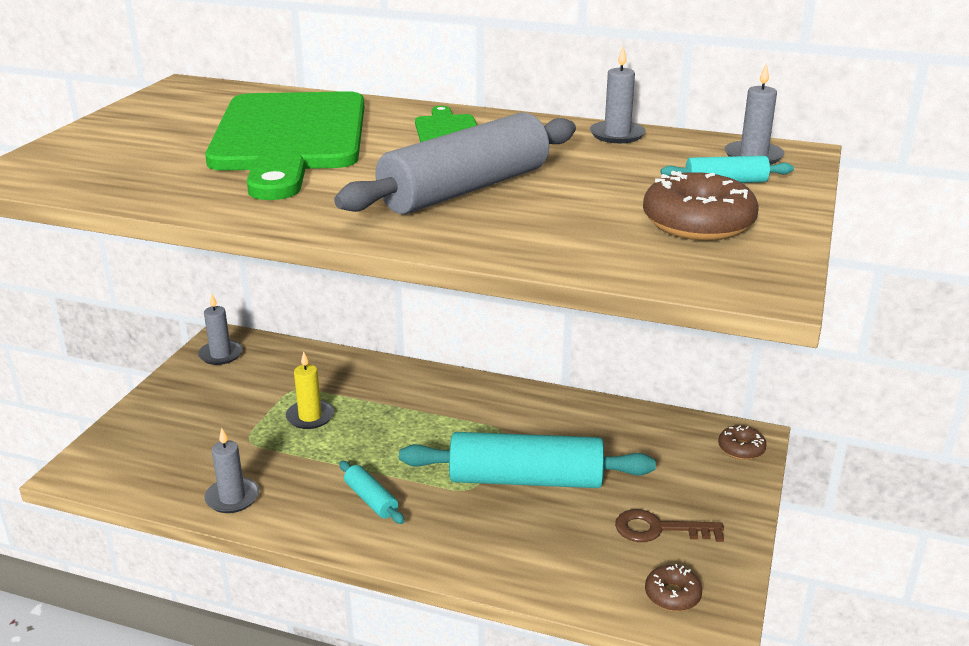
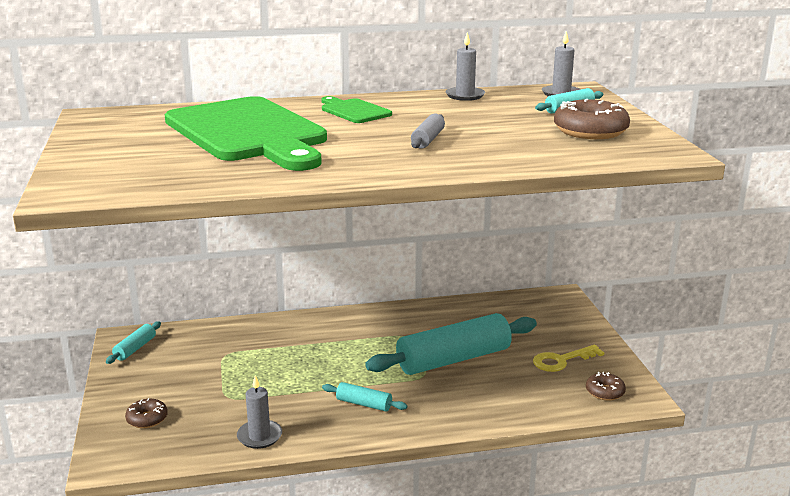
camera: 30 degrees left, 5 degrees down
grey candle [198,294,243,365] -> turquoise rolling pin [106,321,161,364]
yellow candle [286,351,334,429] -> none
grey rolling pin [334,112,576,214] -> grey rolling pin [411,114,445,149], size x0.45
brown key [615,509,724,542] -> yellow key [533,345,604,372]
brown donut [718,426,767,460] -> brown donut moved to [125,398,168,428]

